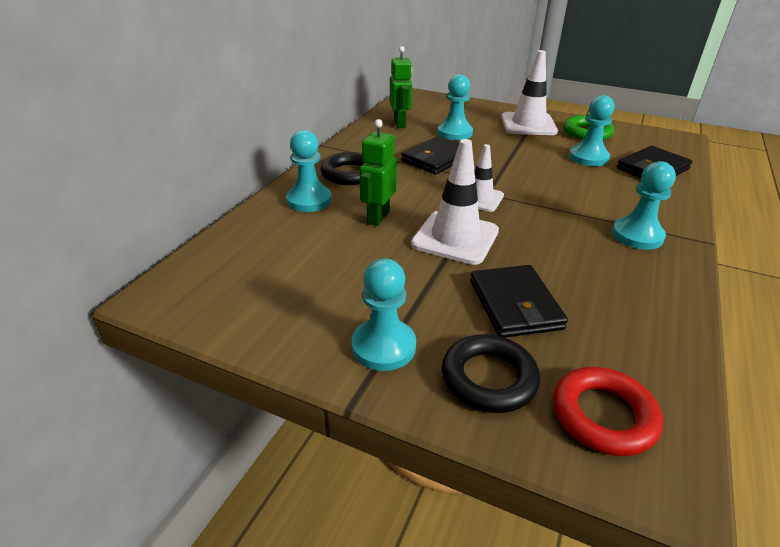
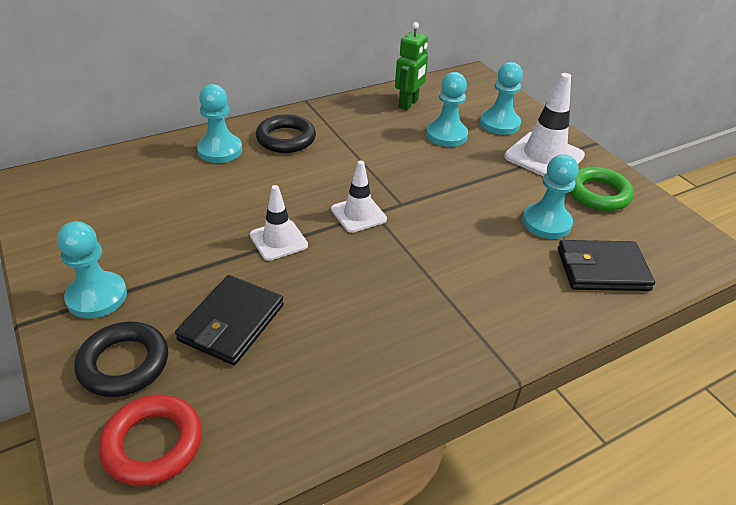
camera: 35 degrees right, 5 degrees up
green robot [359,119,397,226] -> none
black wallet [401,136,459,175] -> none
white traffic cone [411,139,499,265] -> white traffic cone [250,185,308,261], size x0.62
turquoise pawn [612,161,676,250] -> turquoise pawn moved to [480,62,523,135]

